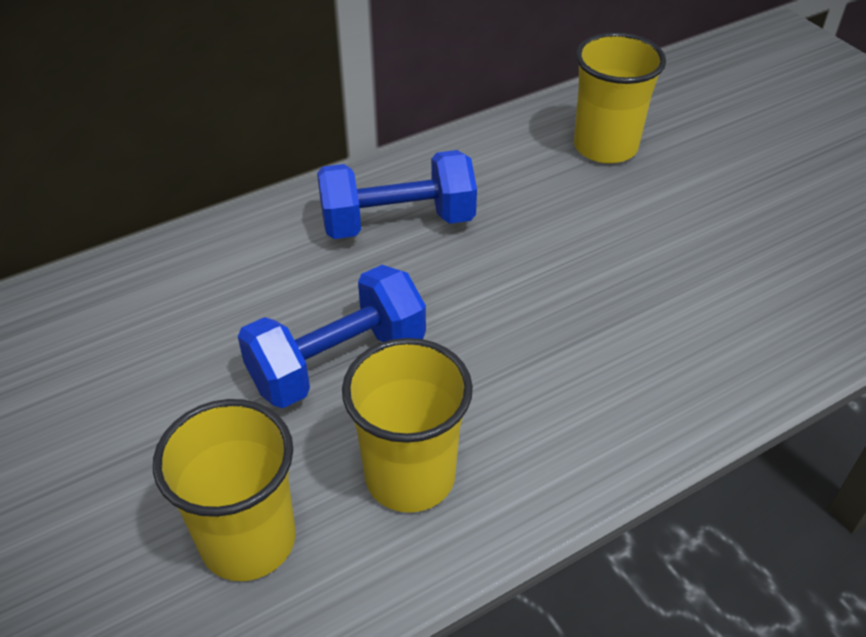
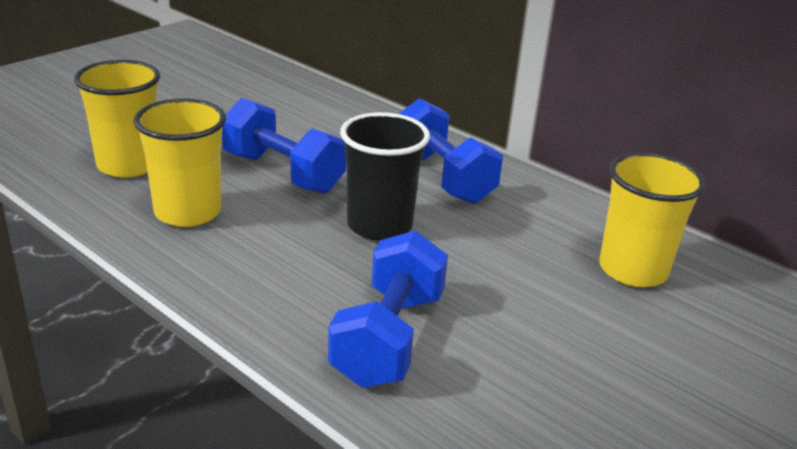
camera: 70 degrees right, 15 degrees down
none -> blue dumbbell [328,231,448,388]
none -> black cup [340,112,430,241]

